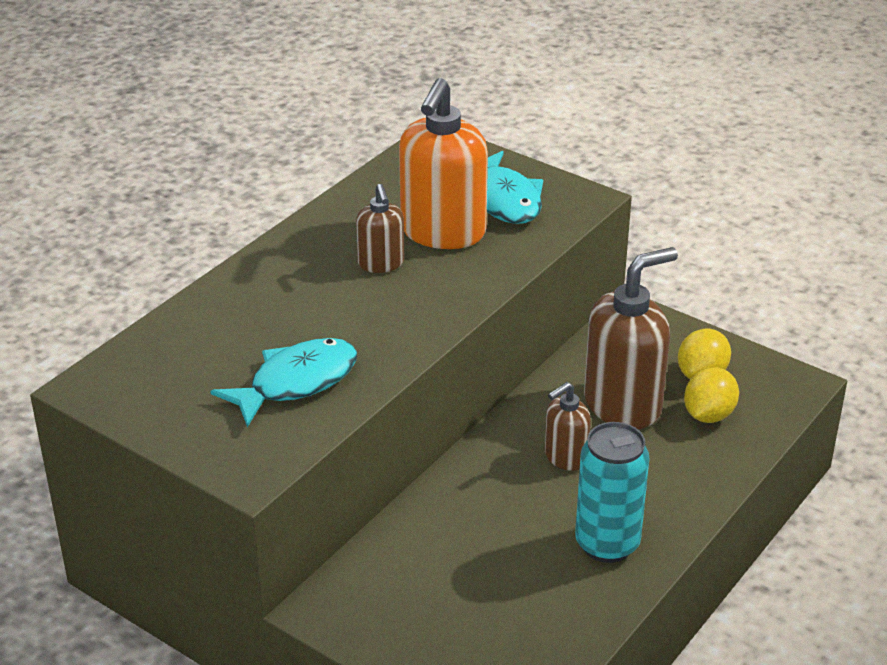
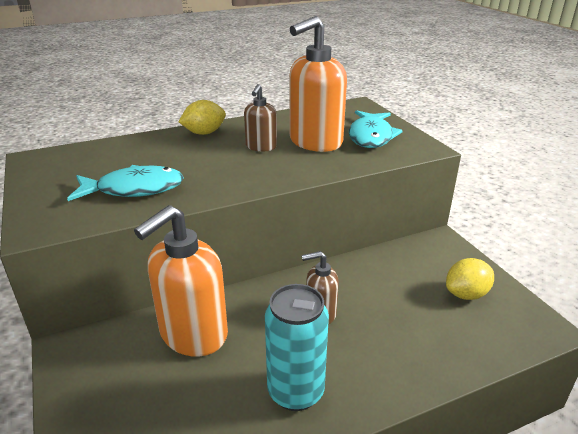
camera: 30 degrees right, 5 degrees down
brown soap dispenser [584,247,678,429] -> none
yellow lemon [684,367,739,423] -> yellow lemon moved to [178,100,226,135]
none -> orange soap dispenser [134,205,228,356]

